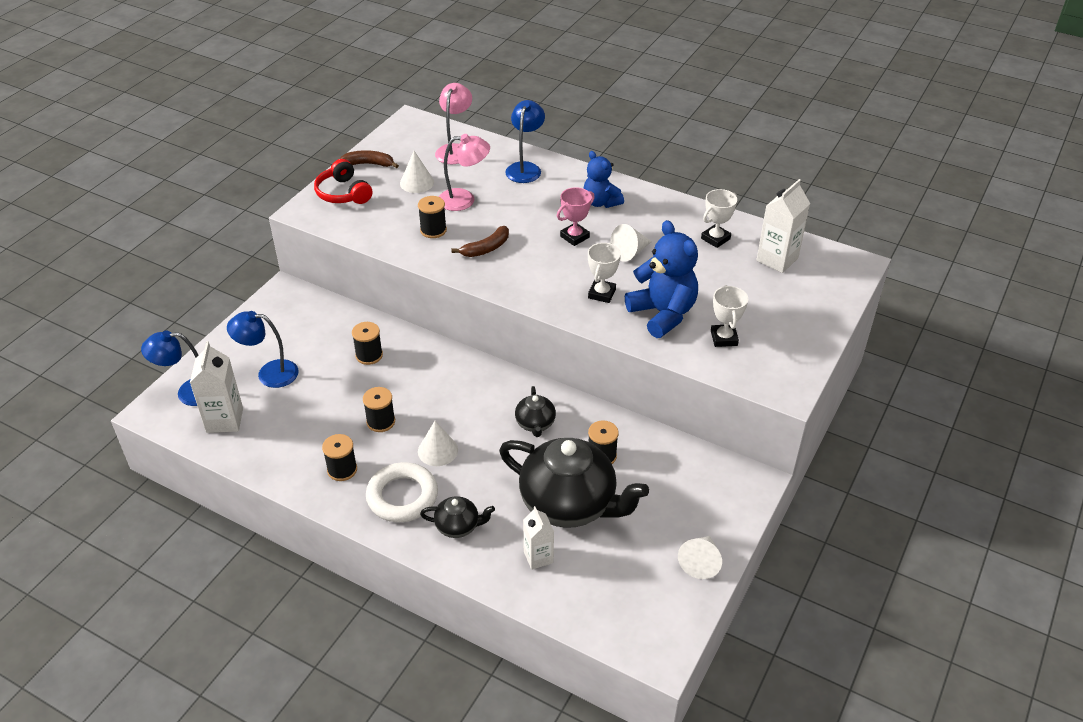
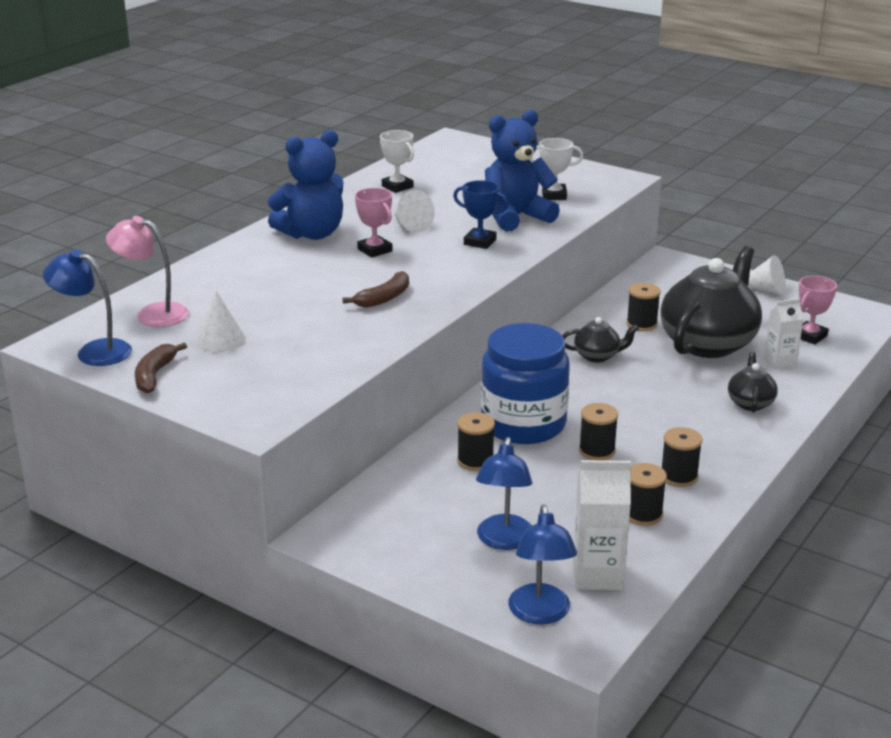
camera: 85 degrees left, 15 degrees down
red headphones [314,159,372,204] -> none
white ring [366,462,438,522] -> none
black spool [418,196,447,238] -> black spool moved to [629,463,667,526]
white cone [418,421,458,466] -> none
pink lamp [439,134,490,211] -> none
brown banana [451,226,509,257] -> brown banana turned 75 degrees clockwise [343,271,409,308]
blue lamp [505,100,545,183] -> blue lamp moved to [43,249,132,366]
blue teddy bear [583,151,624,208] -> blue teddy bear [268,130,343,240], size x1.56
white trophy [588,243,621,303] -> blue trophy [453,180,508,249]
white carton [756,179,810,273] -> none
none -> blue jar [481,323,570,444]
none -> pink trophy [799,276,837,344]

